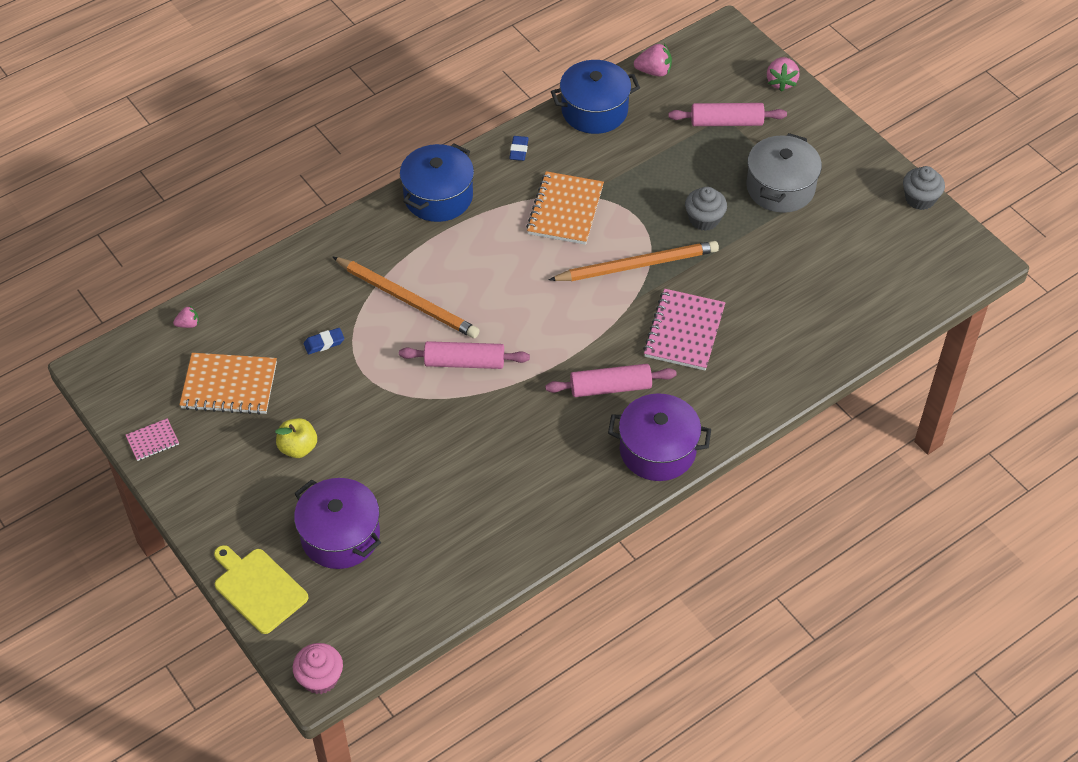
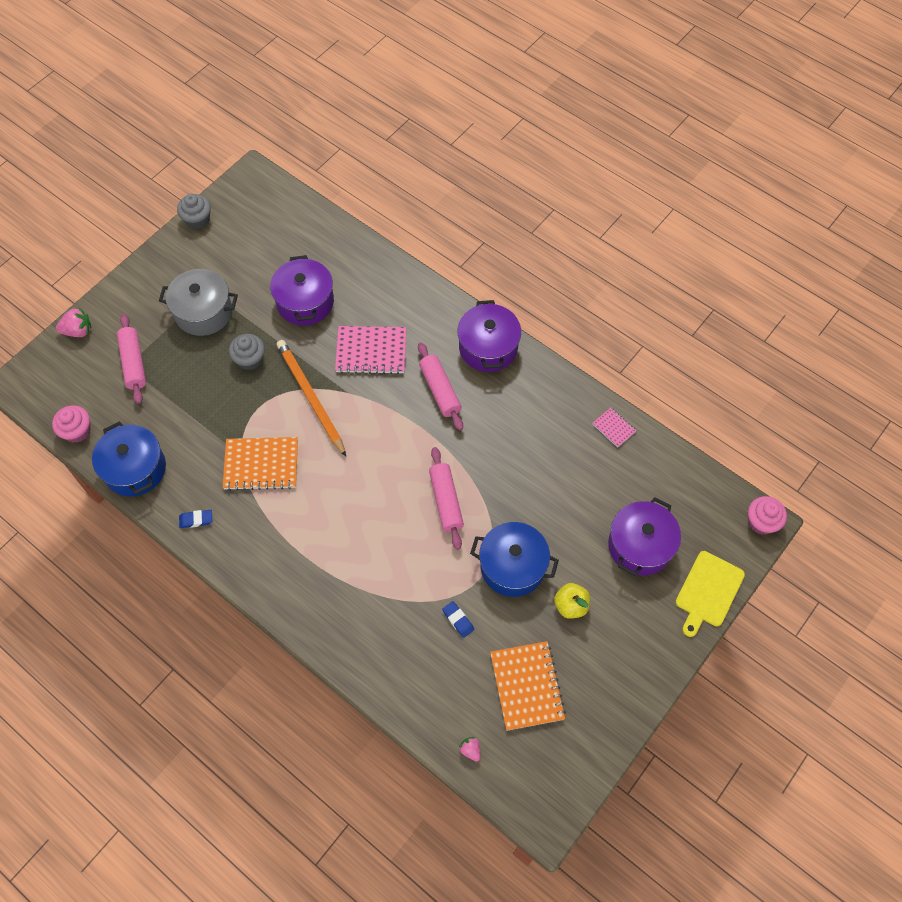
camera: 105 degrees left, 10 degrees up
pink notebook [126,418,179,461] -> pink notebook moved to [593,408,636,448]
orange pencil [333,257,480,338] -> none
blue pot [400,143,474,222] -> blue pot moved to [470,522,559,597]
pink strawberry [634,44,672,77] -> pink cupcake [52,405,90,443]
none -> purple pot [270,255,334,325]

